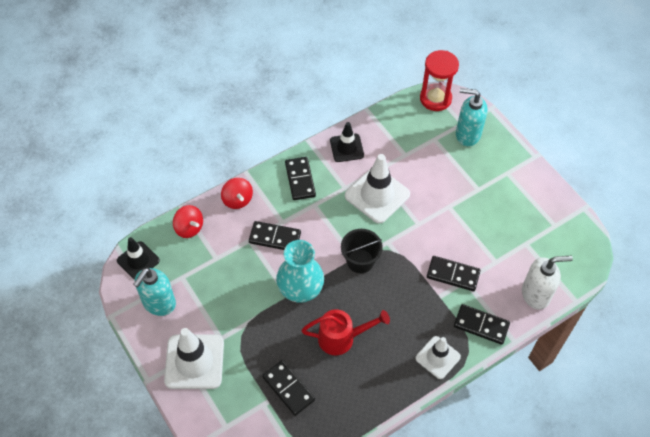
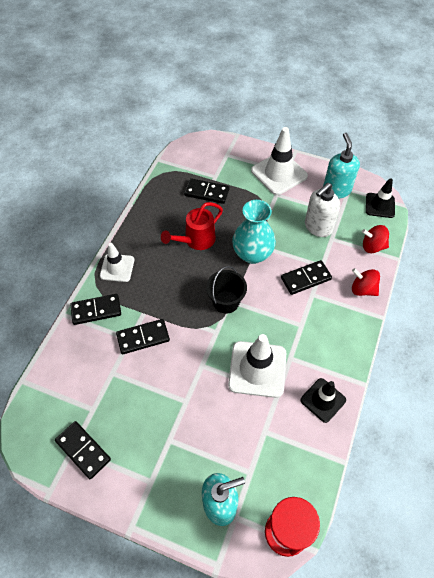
camera: 145 degrees right, 0 degrees up
black domino [285,157,316,200] -> black domino moved to [55,421,111,479]
white soap dispenser [522,256,573,309] -> white soap dispenser moved to [305,183,340,237]

